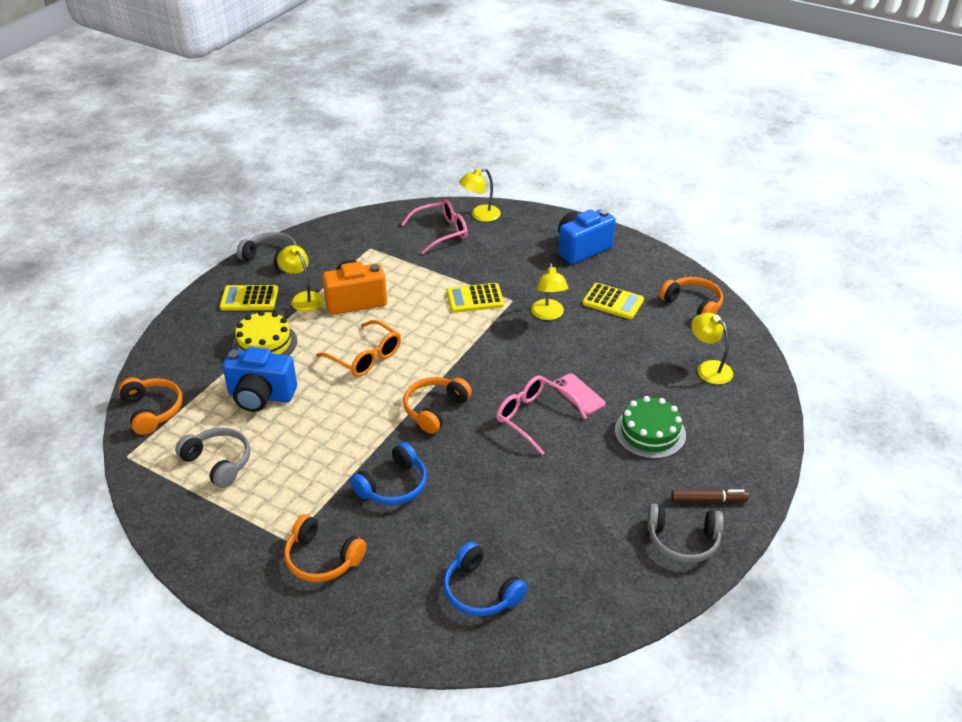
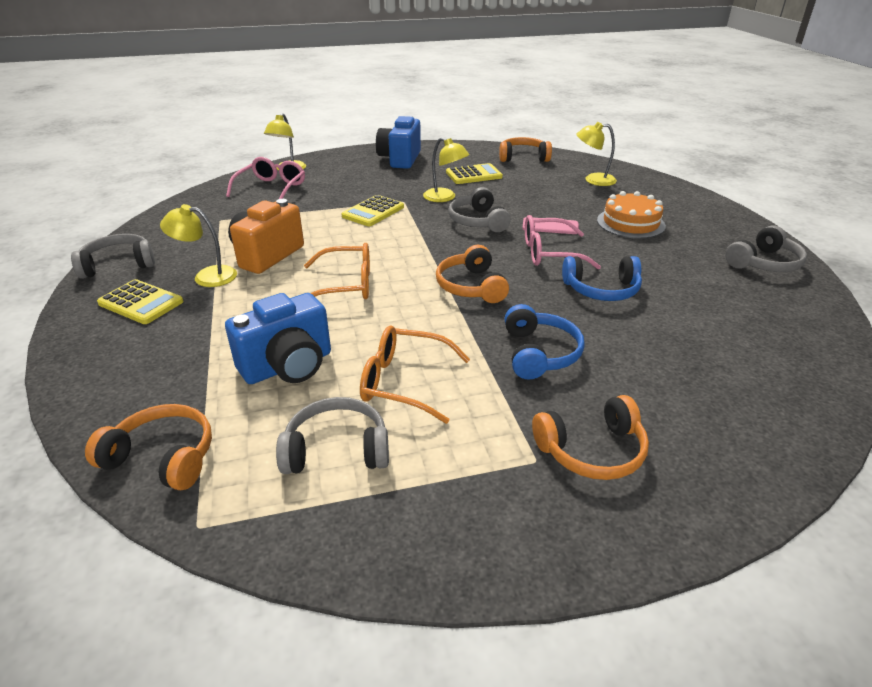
camera: 45 degrees left, 5 degrees down
yellow calculator [220,285,278,311] -> yellow calculator turned 105 degrees counterclockwise [97,279,184,324]
yellow cake [232,311,297,355] -> none
blue headphones [443,542,528,616] -> blue headphones moved to [562,256,642,301]
green cake [615,396,686,459] -> orange cake [597,191,666,239]
brown marker [671,489,749,503] -> none
none -> orange glasses [360,325,470,424]
none -> grey headphones [448,187,511,232]

